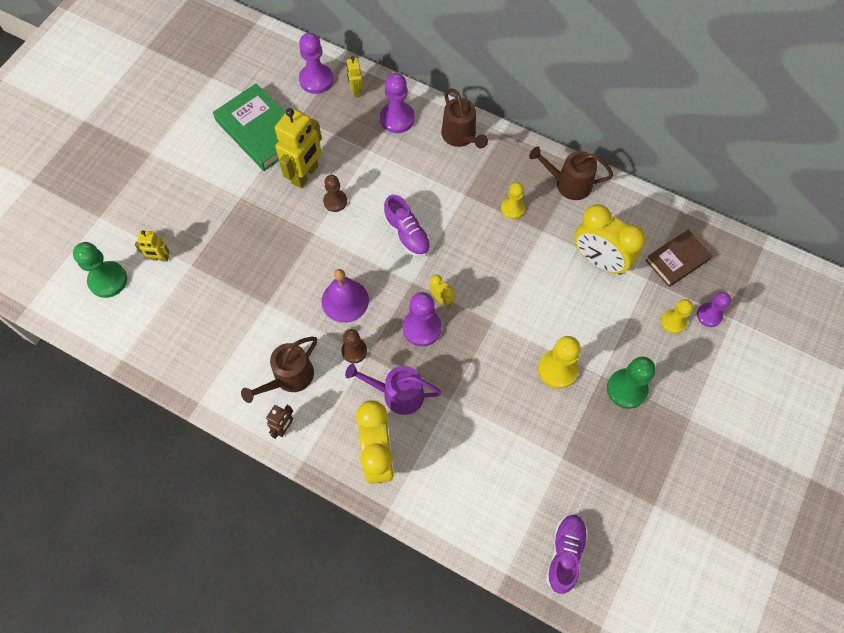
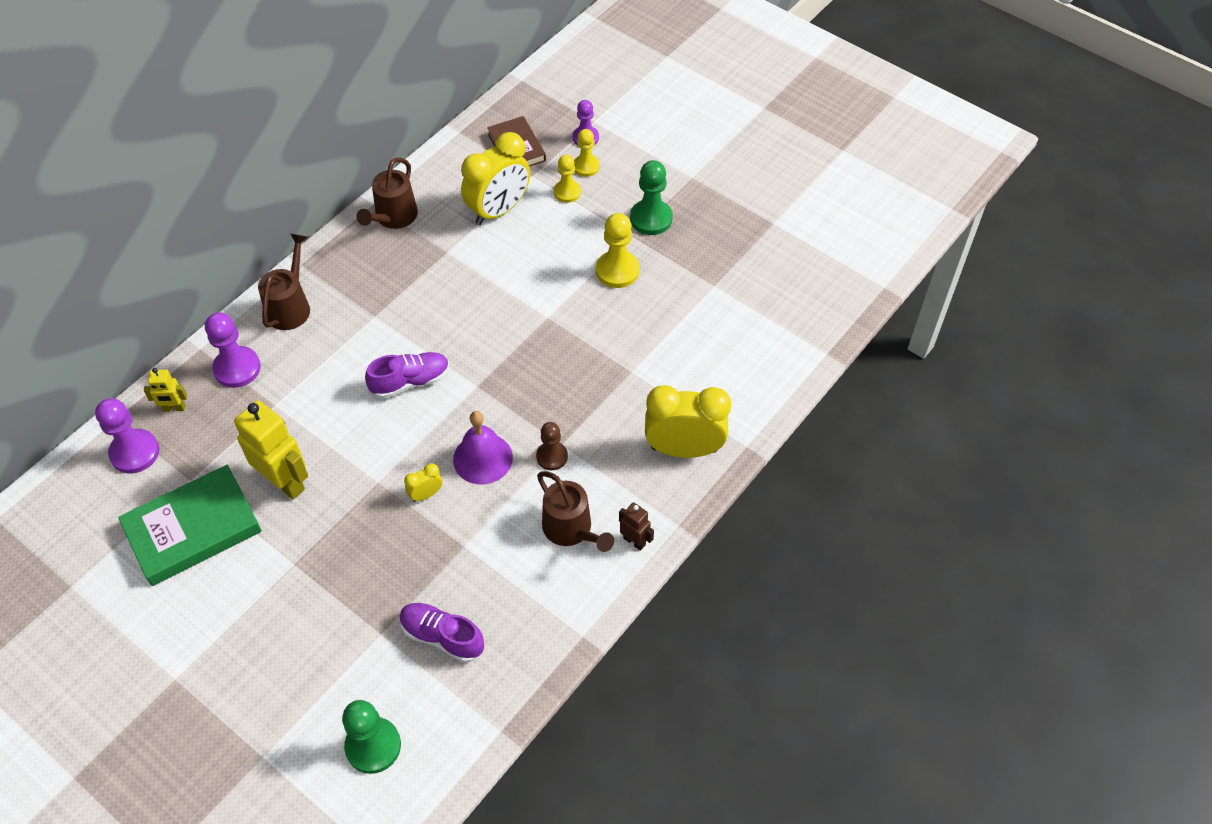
camera: 80 degrees left, 10 degrees down
yellow robot [135,230,170,262] -> none
brown pawn [323,175,347,212] -> none
purple watering can [345,363,442,415] -> none
purple pawn [403,292,442,346] -> none
yellow clock [429,274,455,307] -> yellow clock moved to [404,463,443,502]
brown watering can [441,88,488,149] -> brown watering can turned 60 degrees counterclockwise [258,234,310,330]
yellow pawn [501,182,525,219] -> yellow pawn moved to [554,155,581,203]
purple shoe [546,515,588,594] -> purple shoe moved to [399,603,484,663]

